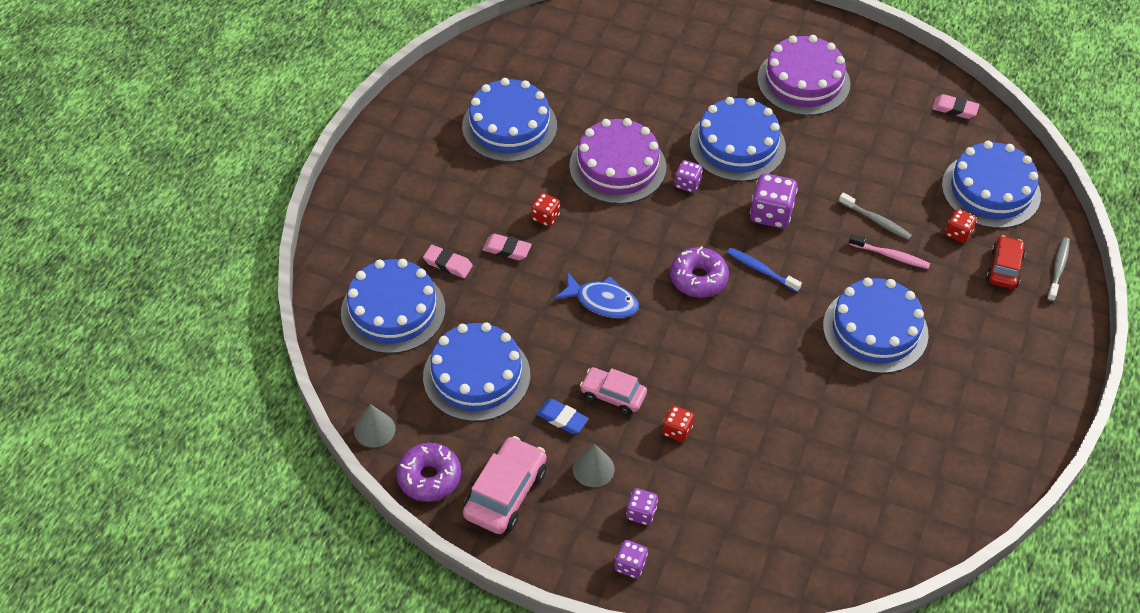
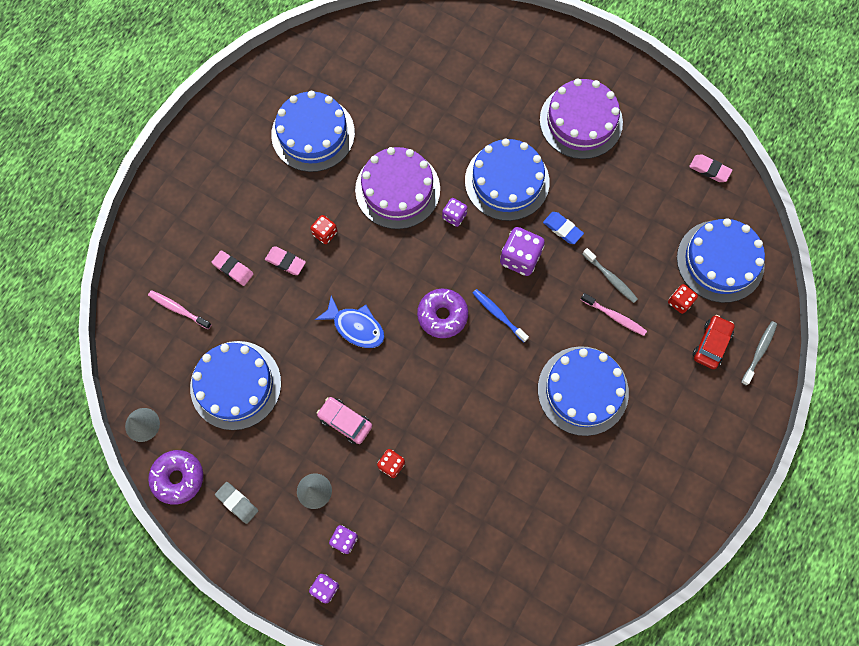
camera: 10 degrees right, 20 degrees up
blue cake [341,259,445,354] -> pink toothbrush [148,290,212,329]
pink car [463,436,547,534] -> grey eraser [215,482,258,524]
blue eraser [536,399,588,434] -> blue eraser moved to [543,212,584,244]

